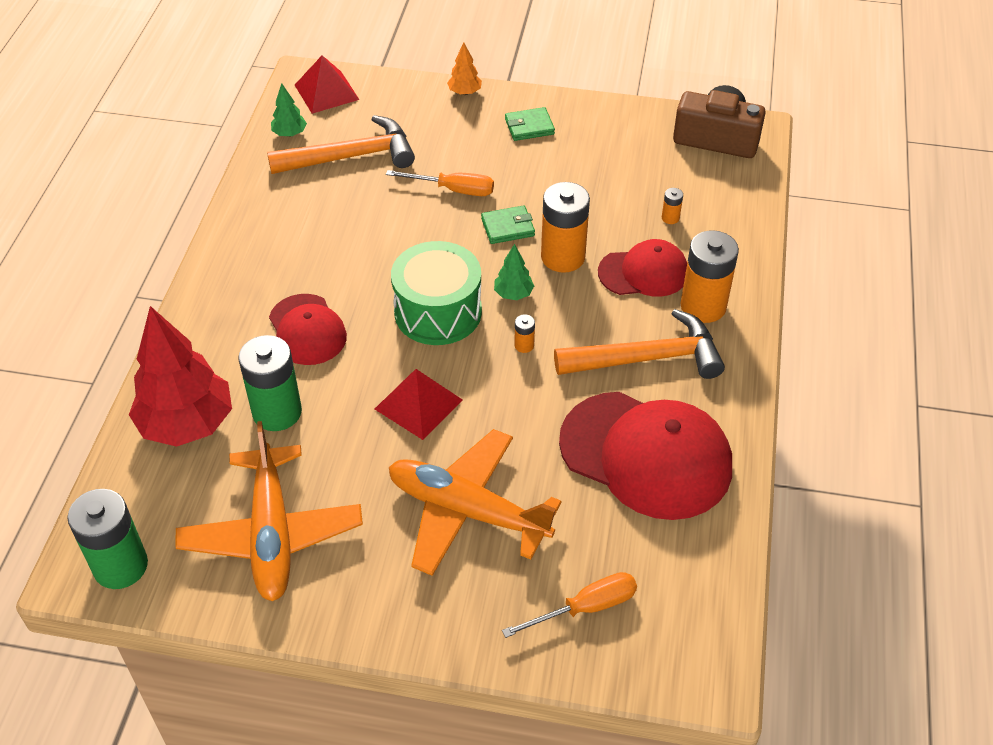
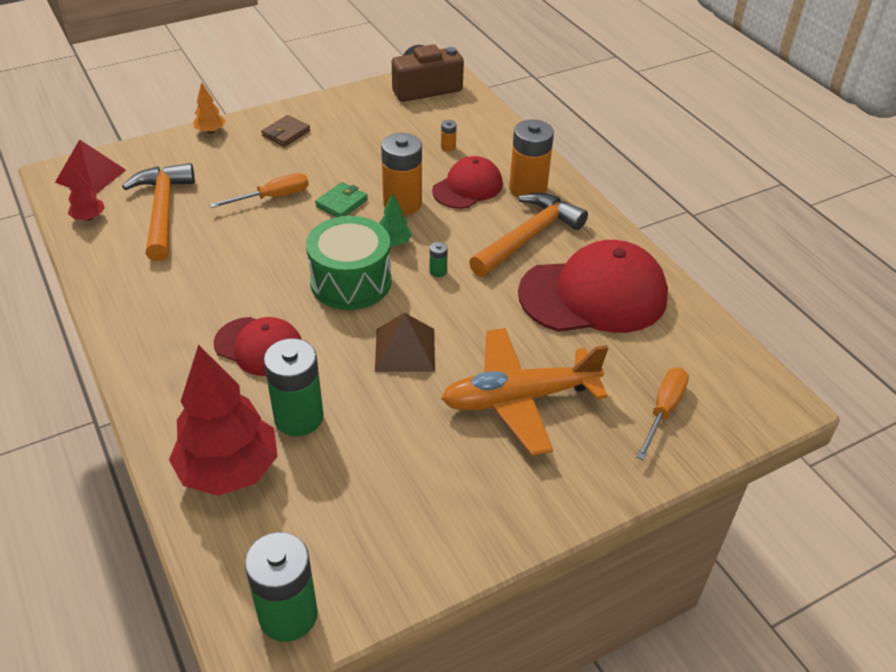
camera: 40 degrees left, 5 degrees down
orange plane [176,421,363,601] -> none
orange hammer [267,115,415,174] -> orange hammer turned 45 degrees counterclockwise [122,163,195,262]
green tree [271,83,307,137] -> red tree [68,167,105,221]
red pyramid [375,369,463,440] -> brown pyramid [375,313,435,372]
green wallet [505,107,555,141] -> brown wallet [261,115,310,147]
orange battery [514,314,535,353] -> green battery [430,242,448,277]

